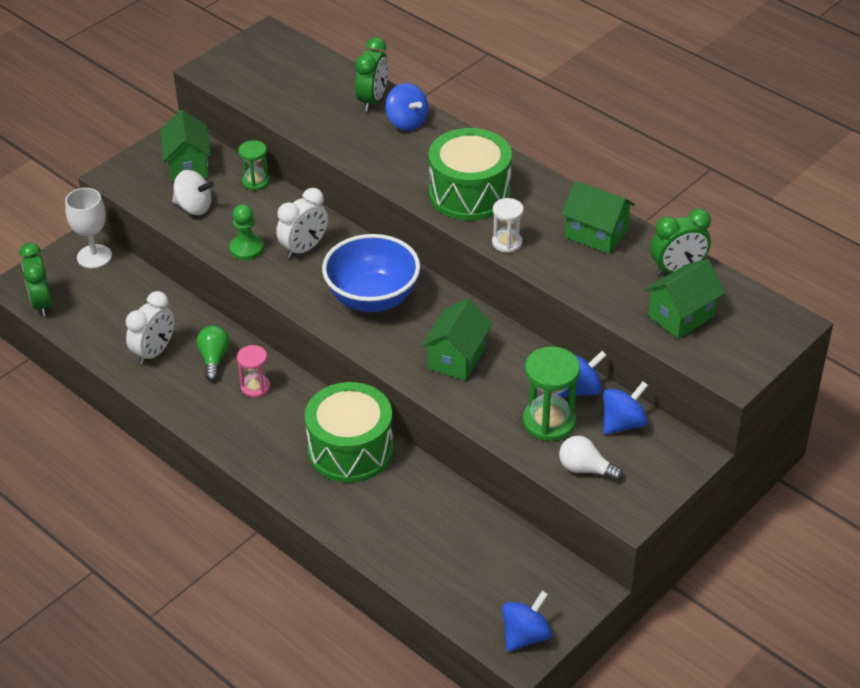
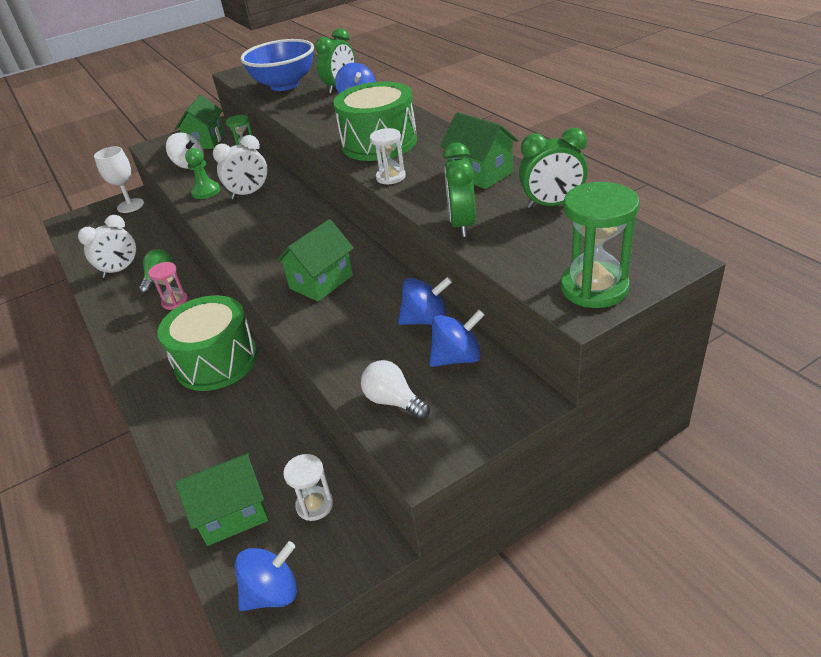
camera: 20 degrees right, 5 degrees down
green clock [19,243,52,317] -> green clock moved to [443,142,476,237]
blue bowl [322,234,420,312] -> blue bowl moved to [240,39,314,91]
green hourglass [523,347,580,441] -> green hourglass moved to [560,182,640,308]
green house [644,259,725,339] -> green house moved to [175,453,269,546]
none -> white hourglass [283,454,333,521]

